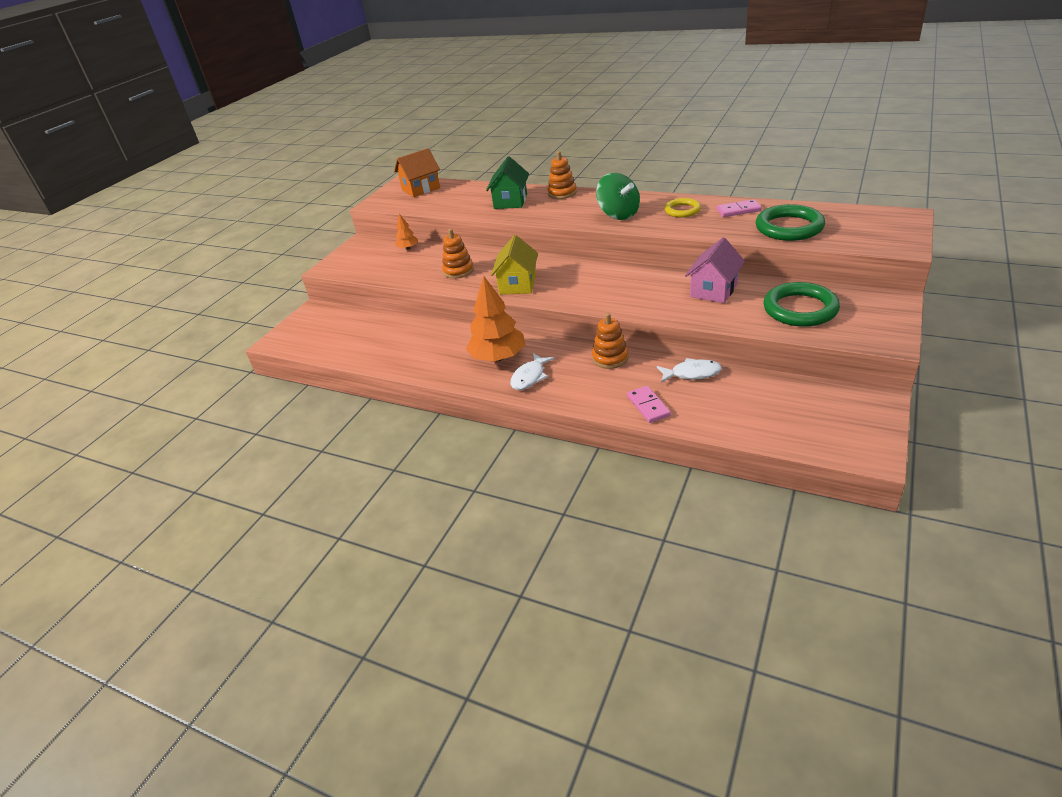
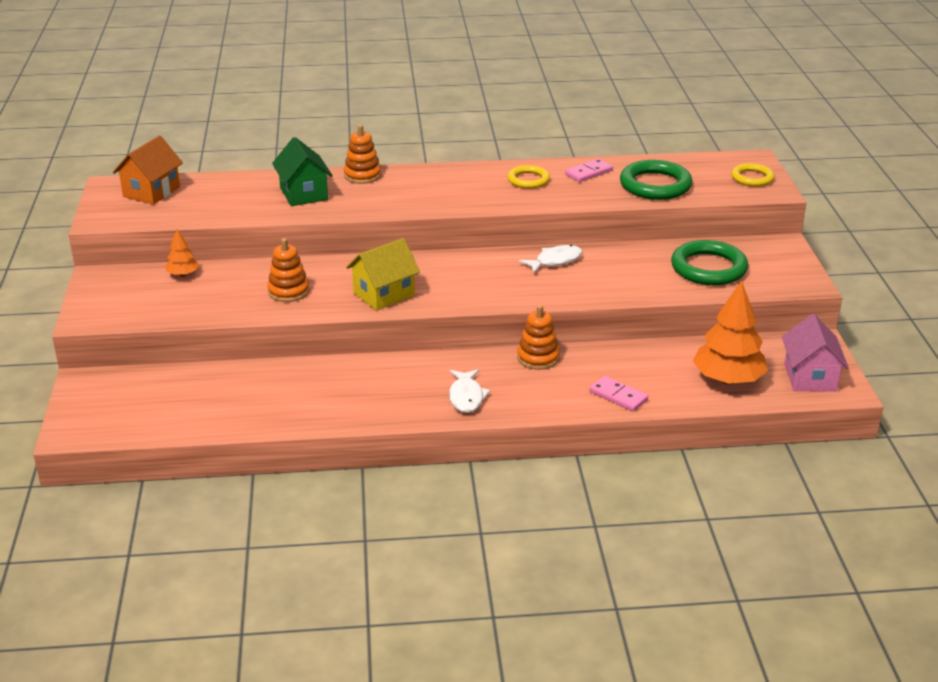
camera: 35 degrees left, 5 degrees down
orange tree [466,276,525,362] -> orange tree moved to [693,280,768,384]
yellow house [491,235,538,295] -> yellow house turned 75 degrees clockwise [346,238,420,311]
green spinning top [596,173,640,220] -> none
white fish [657,358,722,383] -> white fish moved to [519,245,583,273]
pink house [685,237,745,303] -> pink house moved to [782,314,849,392]
none -> yellow ring [731,163,775,187]

